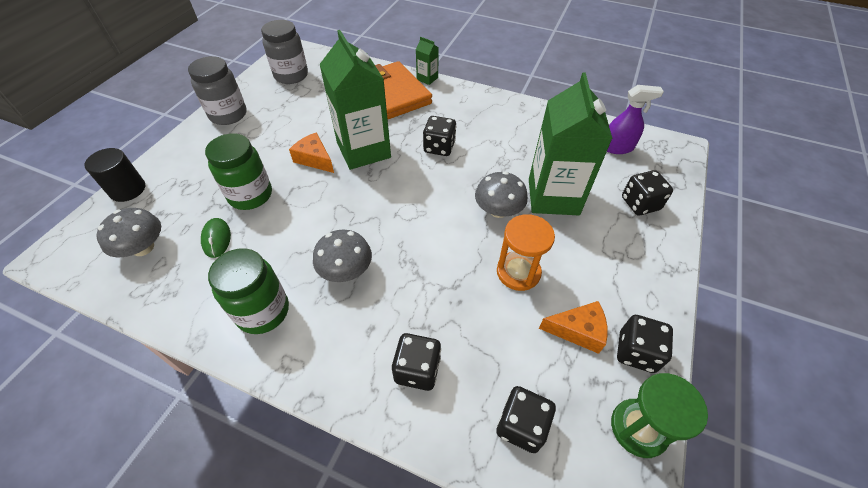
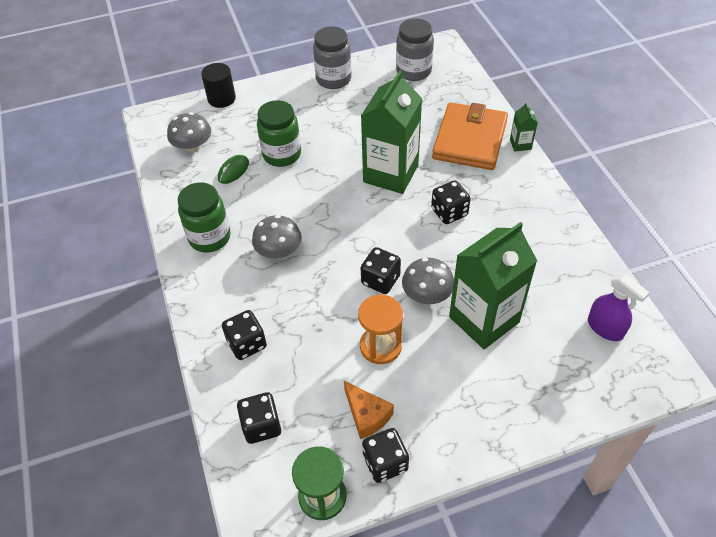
camera: 50 degrees right, 0 degrees up
orange cheese [289,132,334,173] -> none
black dice [622,170,673,215] -> black dice moved to [361,247,401,294]

